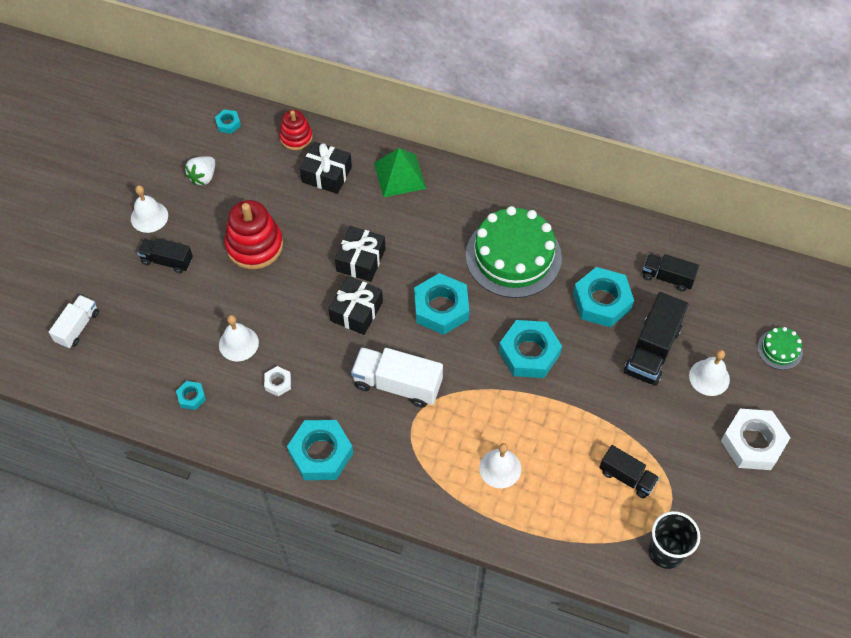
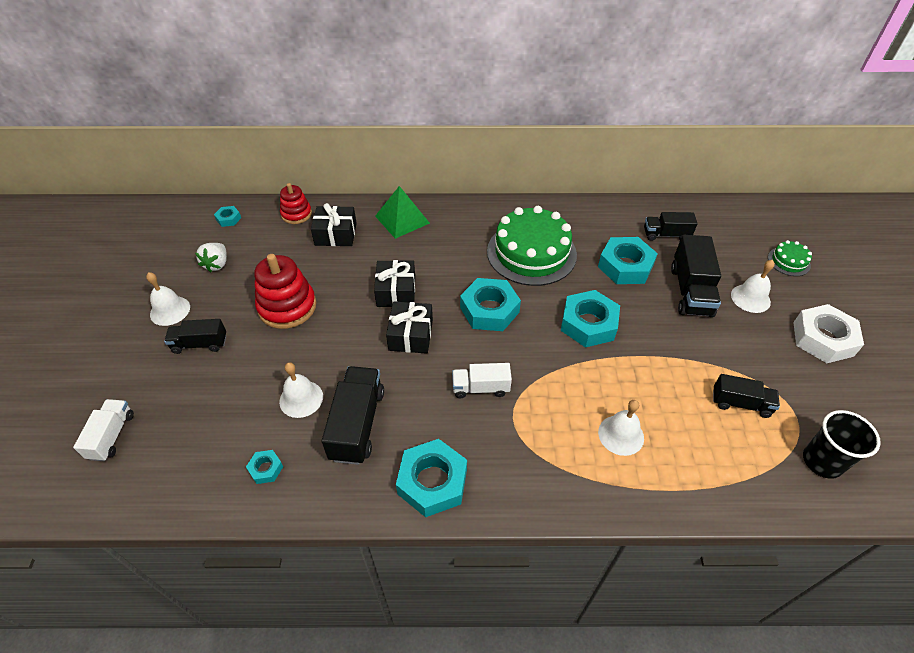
camera: 20 degrees left, 10 degrees down
white nut [264,366,291,396] -> black truck [322,366,384,465]
white truck [351,347,443,408] -> white truck [452,363,512,398], size x0.63

